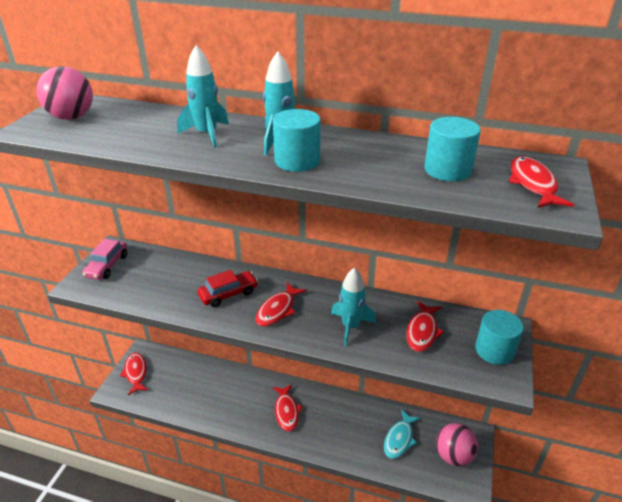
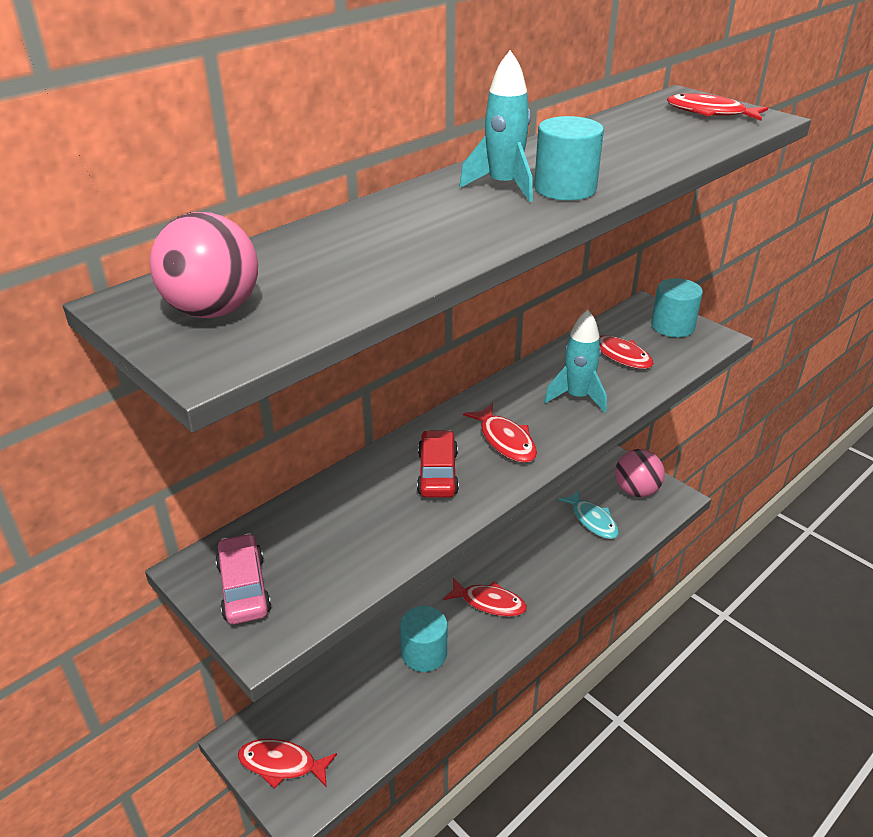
camera: 60 degrees left, 0 degrees up
pink car [82,239,128,280] -> pink car turned 150 degrees counterclockwise [215,533,271,624]
turquoise rocket [177,45,229,148] -> none
turquoise cylinder [424,117,481,181] -> turquoise cylinder moved to [400,606,447,672]

